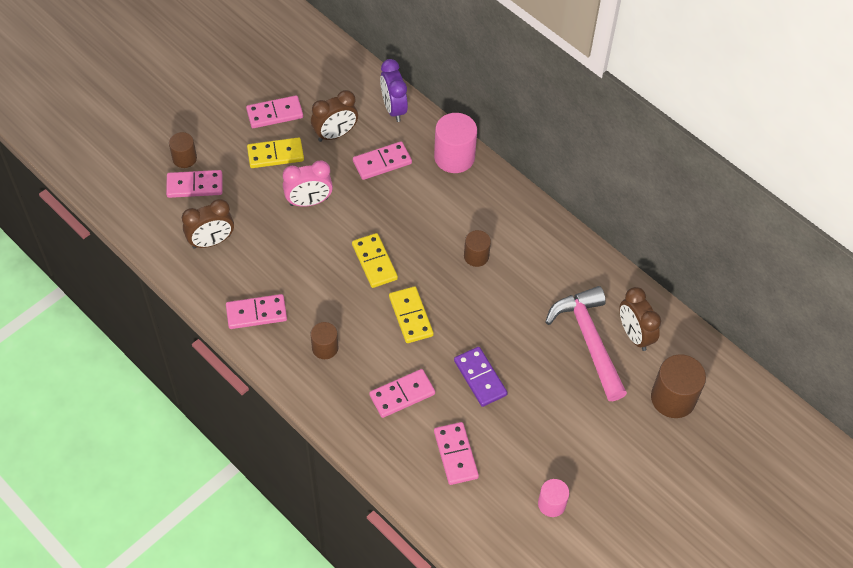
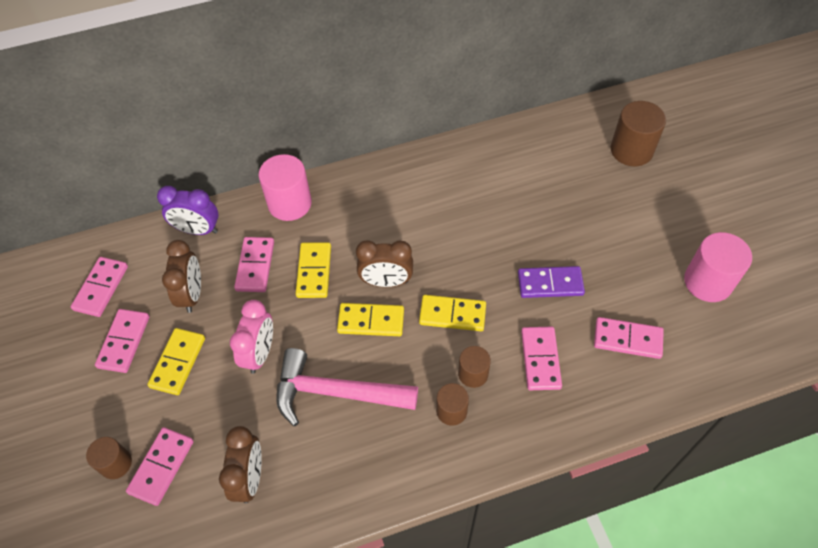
camera: 60 degrees left, 0 degrees up
pink domino [226,294,287,329] -> pink domino moved to [71,257,128,317]
brown cylinder [464,230,491,267] -> brown cylinder moved to [458,346,491,388]
pink cylinder [538,479,569,517] -> pink cylinder [684,232,752,302], size x1.69
pink hammer [545,286,627,401] -> pink hammer moved to [276,348,418,426]
brown clock [620,287,661,351] -> brown clock moved to [356,240,413,287]
none -> yellow domino [296,242,331,298]

